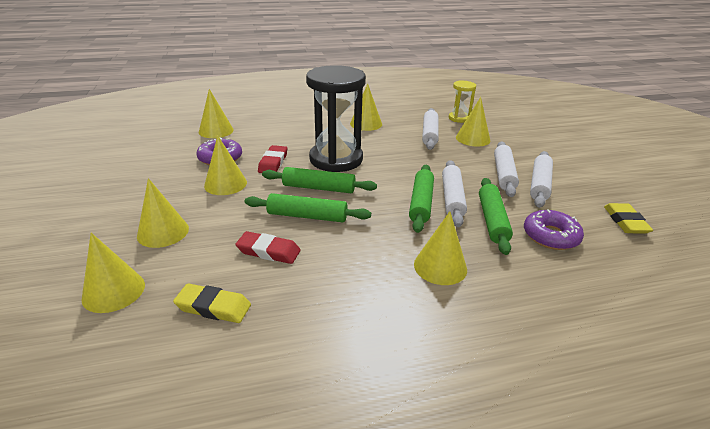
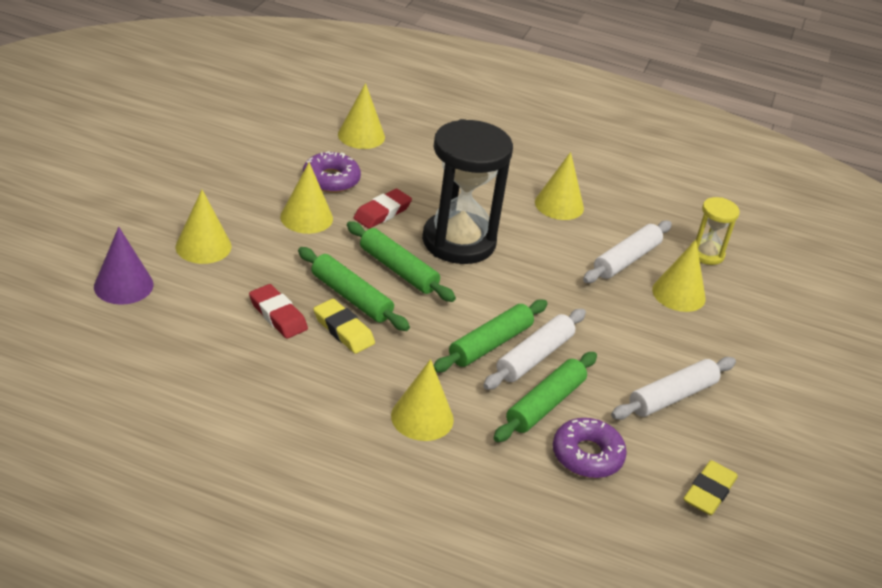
camera: 30 degrees right, 5 degrees up
yellow cone [81,233,145,313] -> purple cone [94,227,153,305]
yellow eraser [173,284,251,323] -> yellow eraser moved to [314,299,375,354]
white rolling pin [494,142,519,197] -> none

